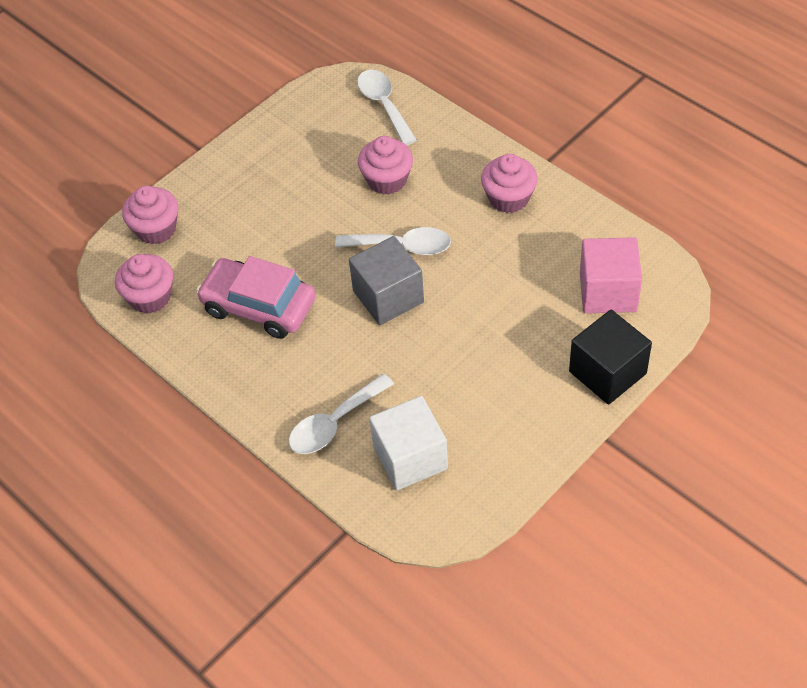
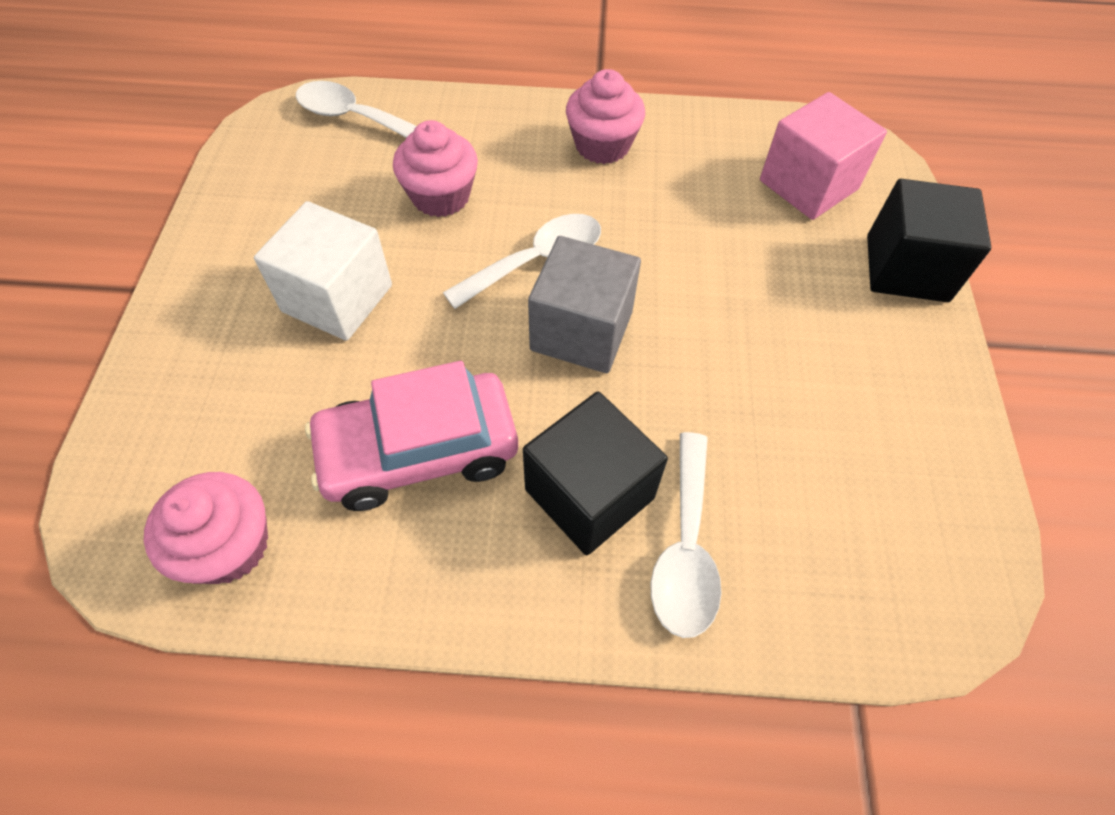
camera: 45 degrees left, 5 degrees up
pink cupcake [122,186,178,244] -> none
white cube [369,396,448,491] -> white cube moved to [254,201,392,341]
none -> black cube [523,391,668,555]

